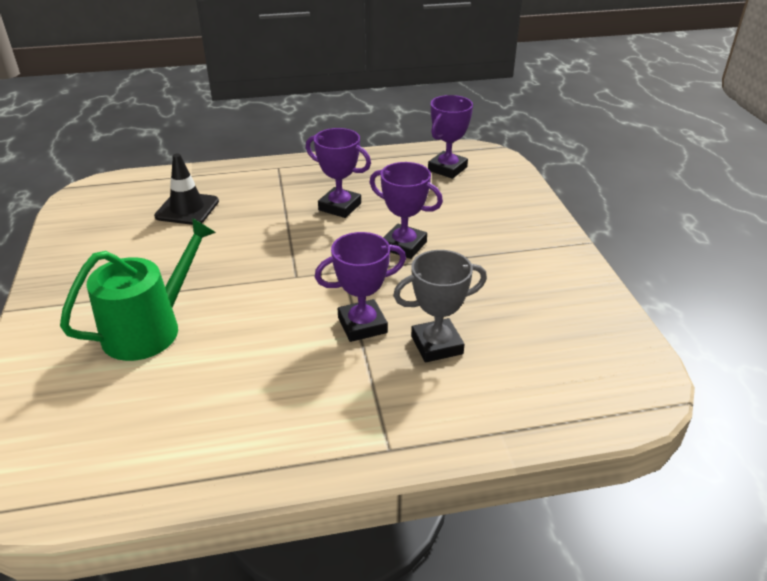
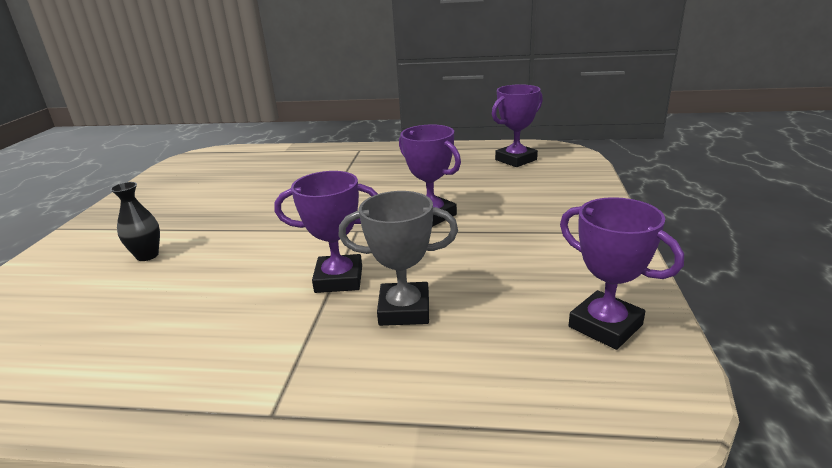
camera: 20 degrees right, 10 degrees down
green watering can [60,218,216,361] -> black vase [110,182,160,261]
black traffic cone [154,154,219,225] -> none
purple trophy [306,128,371,218] -> purple trophy moved to [560,197,684,350]

